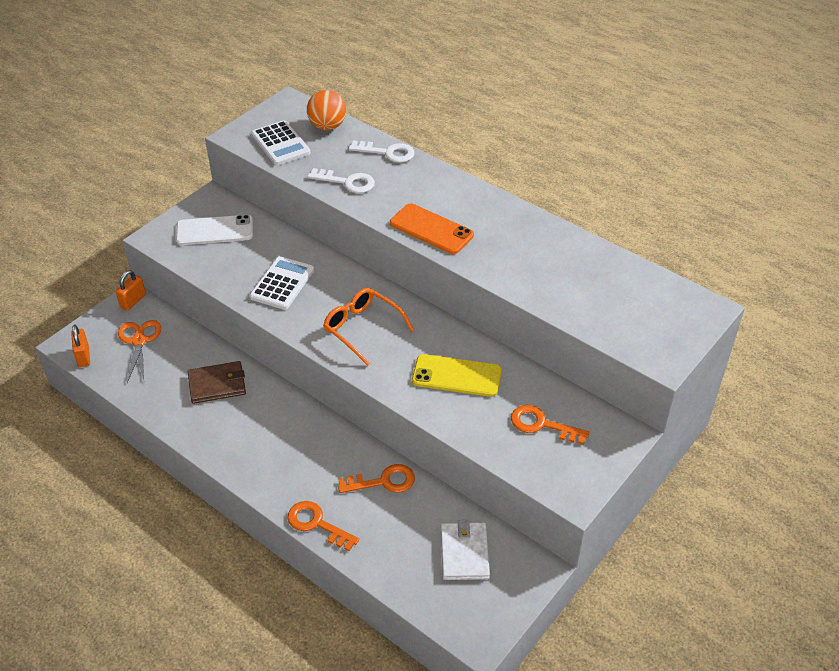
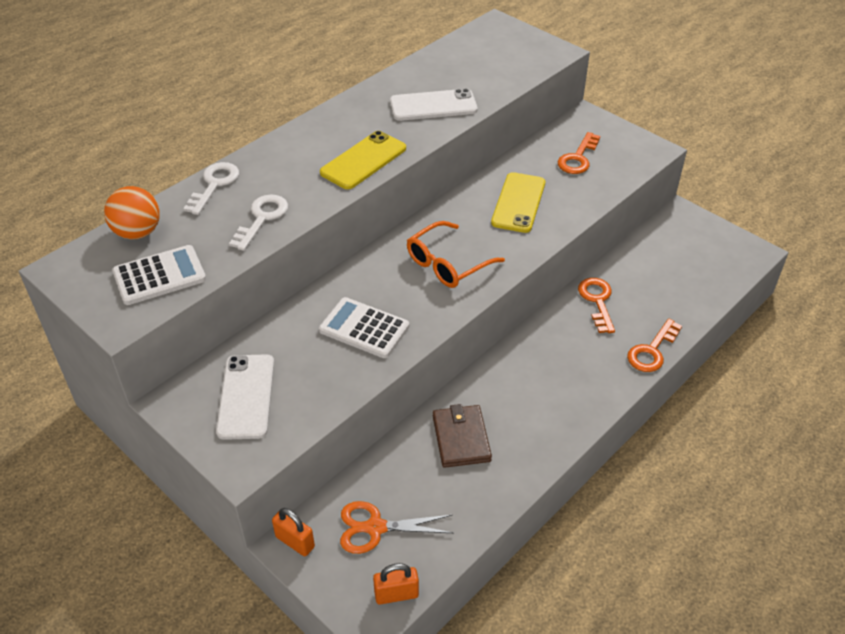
camera: 85 degrees left, 0 degrees up
orange phone [390,203,474,254] -> yellow phone [320,131,406,189]
white wallet [441,520,490,580] -> none
none -> white phone [390,88,477,121]

